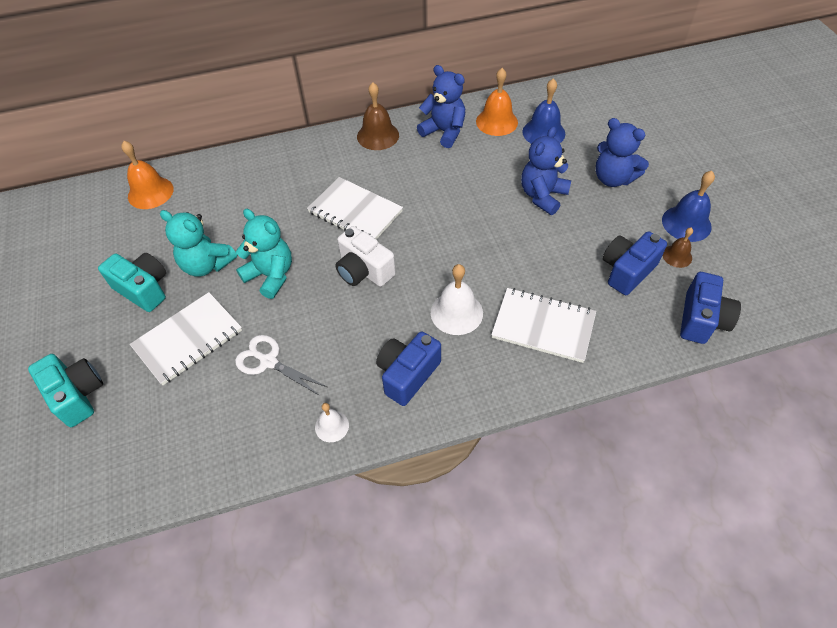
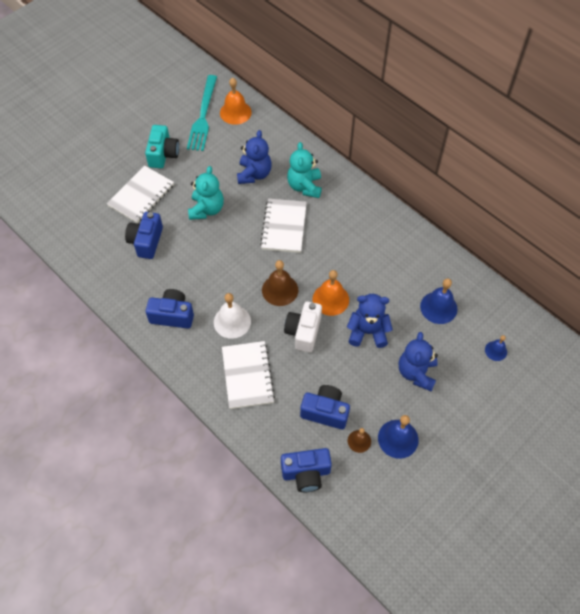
camera: 60 degrees right, 5 degrees up
turquoise camera [28,354,103,427] -> none
white notebook [130,292,242,385] -> white notebook turned 75 degrees counterclockwise [107,165,174,223]
turquoise teddy bear [160,210,237,276] -> turquoise teddy bear moved to [287,142,322,198]
white scissors [235,335,327,396] -> blue camera [125,212,163,259]
white bell [315,403,349,442] -> none
white camera [335,226,396,287] -> white camera moved to [284,301,322,352]
brown bell [357,82,399,150] -> brown bell moved to [262,260,298,306]
blue teddy bear [417,65,465,148] -> blue teddy bear moved to [237,130,272,184]
orange bell [476,68,518,136] -> orange bell moved to [313,270,349,316]
none -> turquoise fork [187,75,217,151]
none -> blue bell [485,335,507,361]

